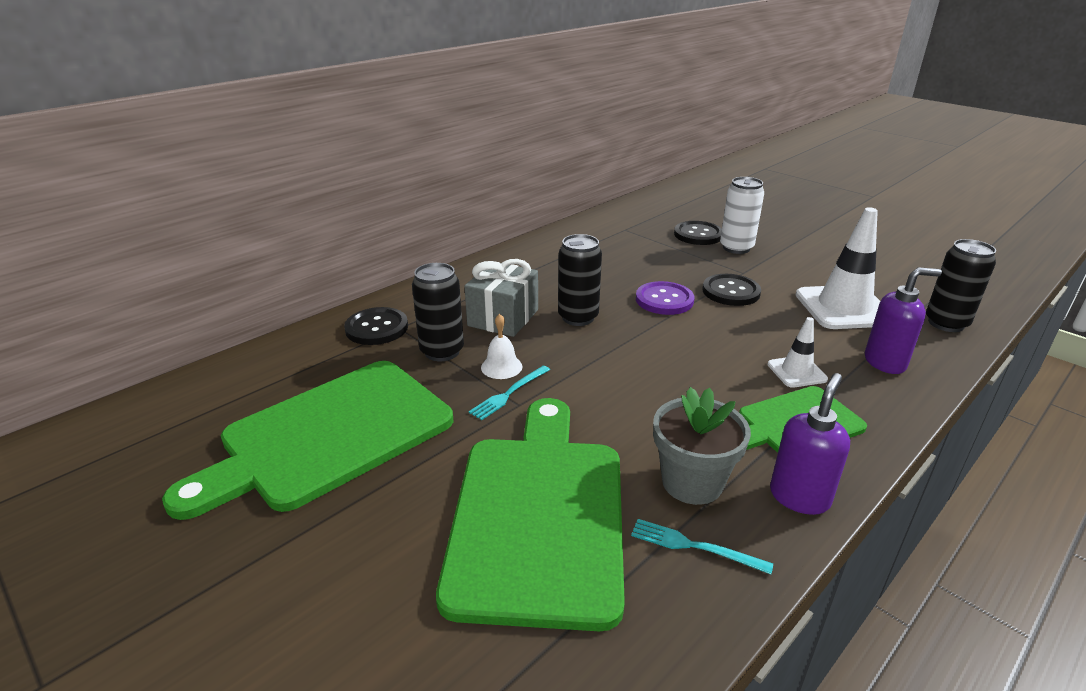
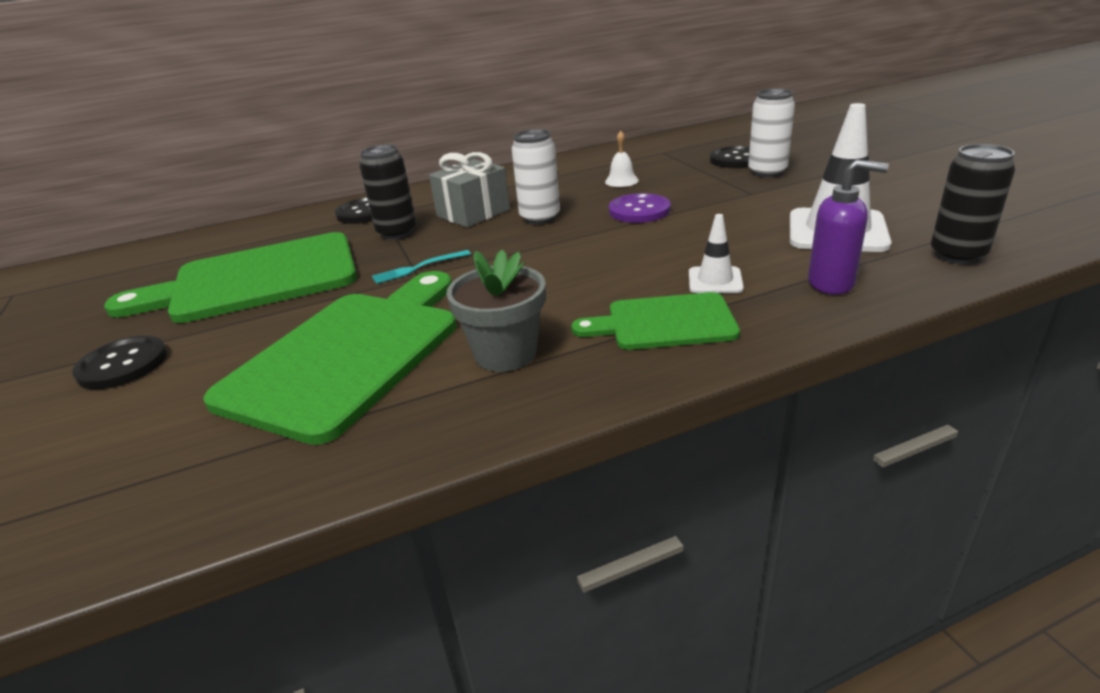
camera: 25 degrees right, 0 degrees up
white bell [481,314,522,379] -> white bell moved to [605,131,639,187]
black can [558,234,602,326] -> white can [512,129,560,225]
turquoise fork [631,519,773,574] -> none
black button [702,274,761,306] -> black button moved to [72,335,167,390]
purple soap dispenser [770,373,850,515] -> none

